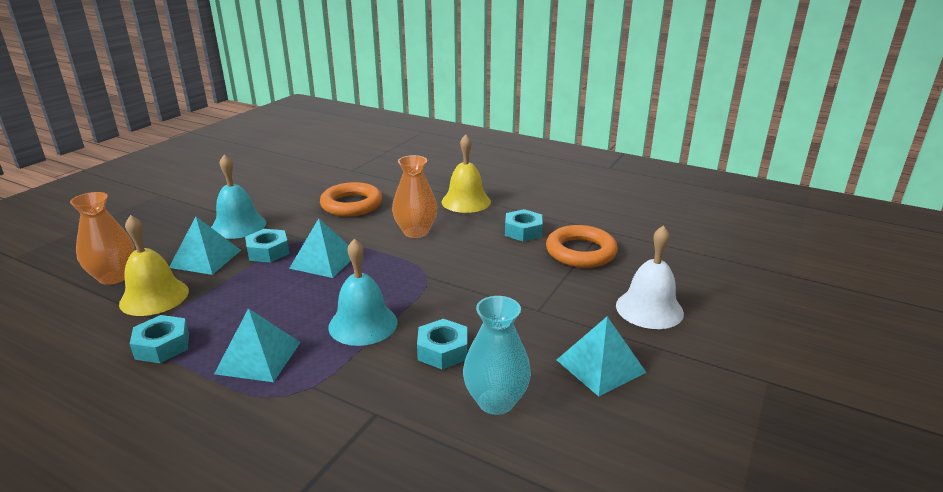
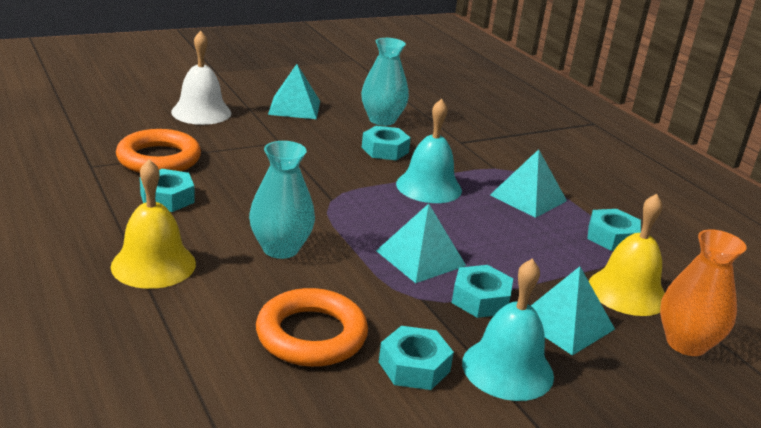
camera: 150 degrees left, 0 degrees up
orange vase [392,155,438,238] -> turquoise vase [249,141,315,259]
none -> turquoise nut [379,326,454,390]

